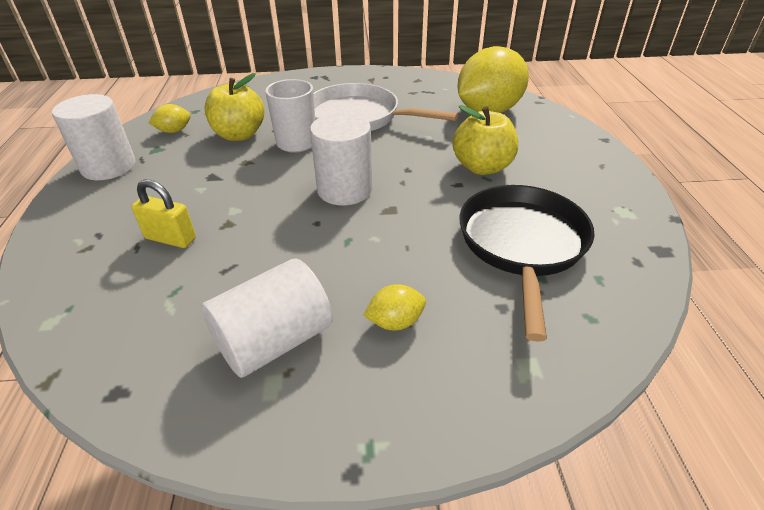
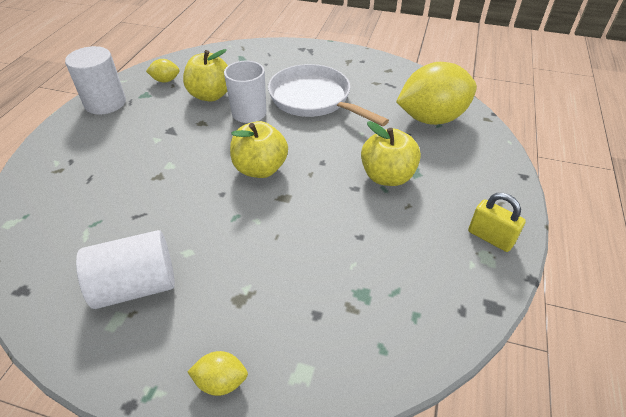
camera: 20 degrees right, 5 degrees up
yellow padlock [131,179,196,248] -> yellow padlock moved to [468,193,526,252]
white cylinder [310,113,372,205] -> yellow apple [230,121,288,178]
yellow lemon [363,284,426,330] -> yellow lemon moved to [187,351,248,396]
black pan [459,185,595,342] -> none

